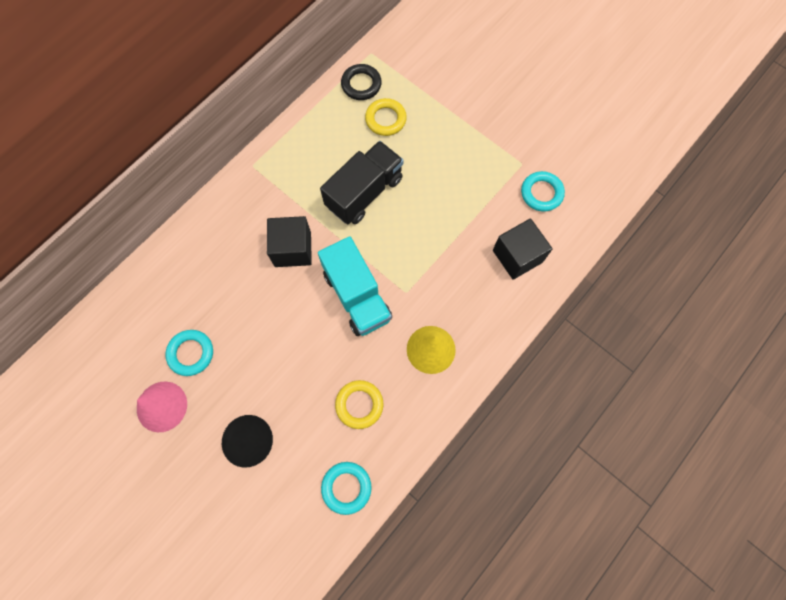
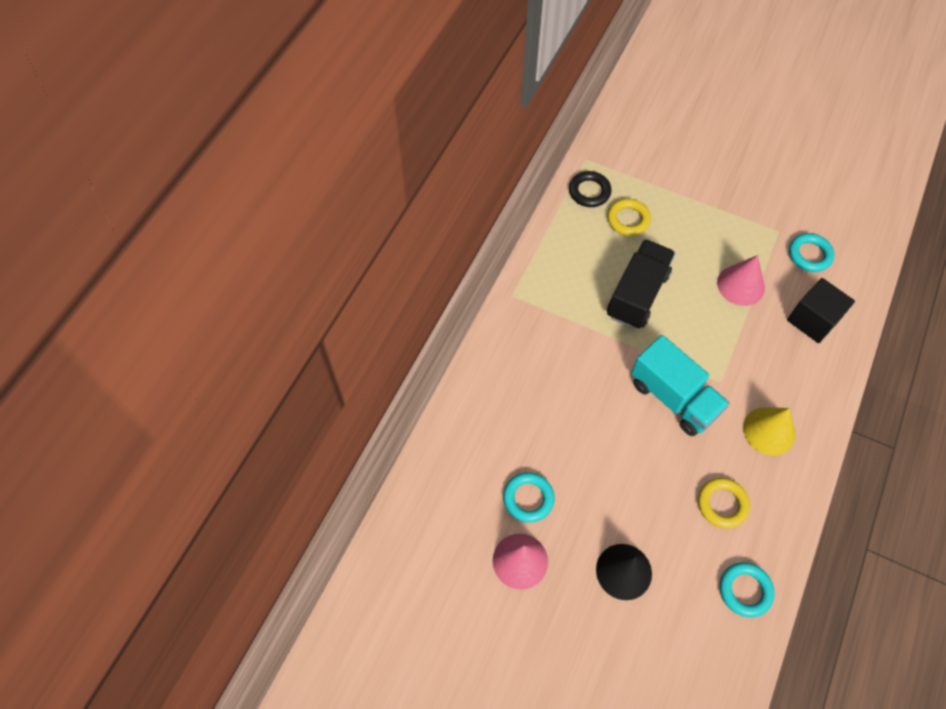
camera: 15 degrees left, 10 degrees down
black cube [267,216,312,267] -> none
none -> pink cone [717,255,765,306]

